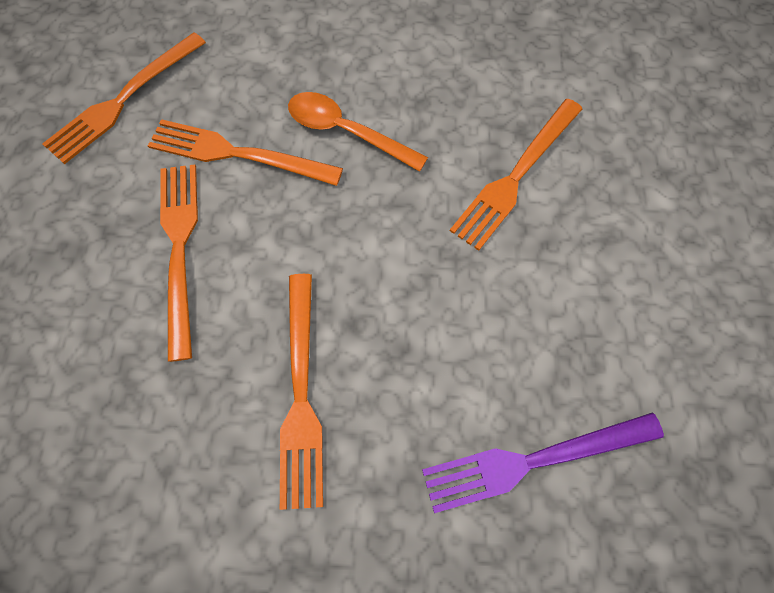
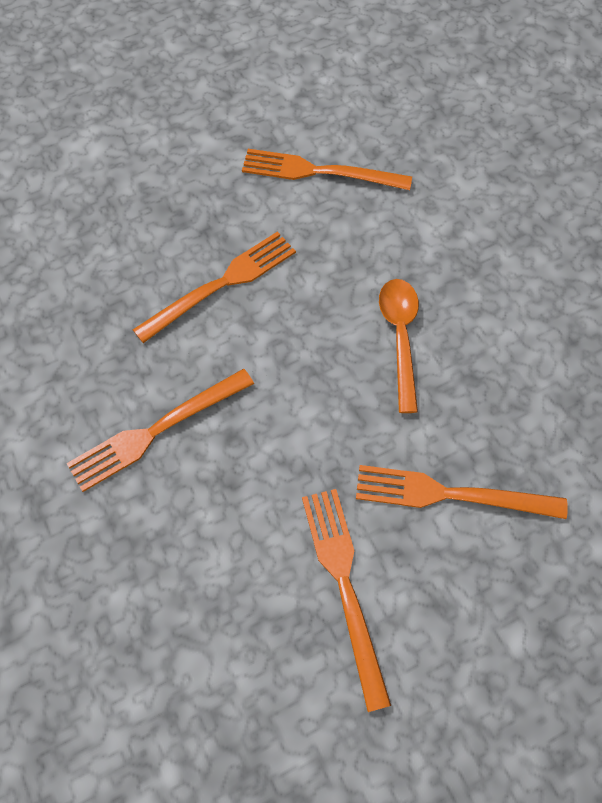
camera: 60 degrees right, 5 degrees down
orange fork [148,119,343,186] -> orange fork moved to [302,489,391,712]
purple fork [422,412,664,513] -> none

